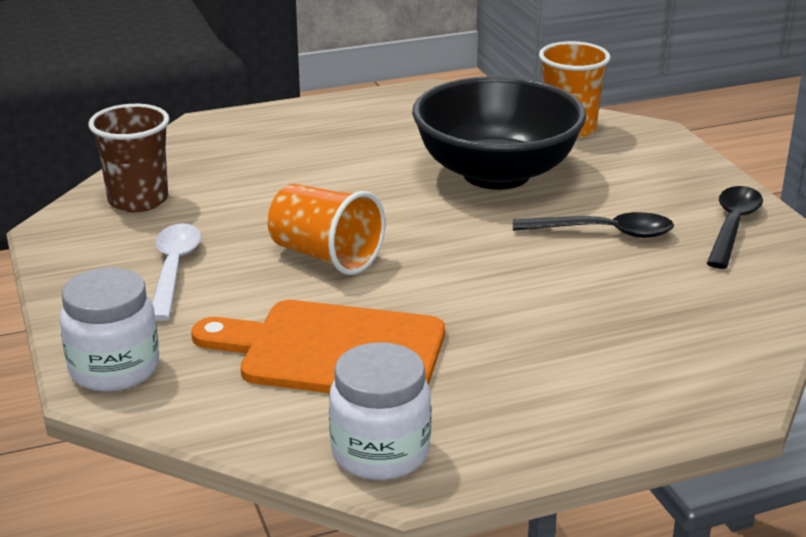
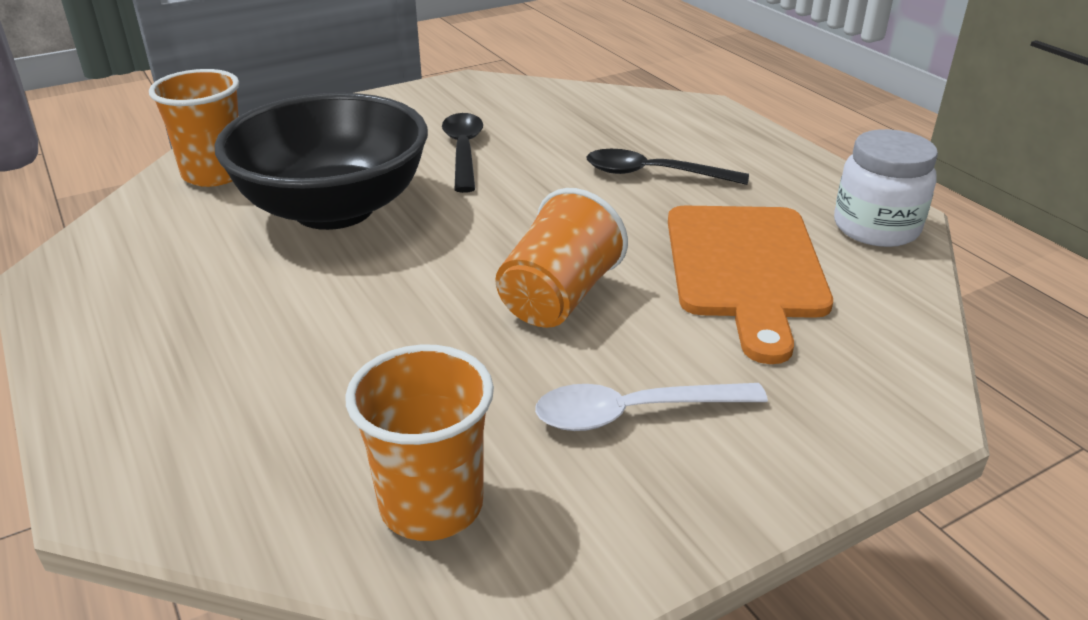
camera: 100 degrees left, 5 degrees up
white jar [60,267,159,392] -> none
brown cup [88,104,169,212] -> orange cup [345,344,494,541]
black spoon [707,186,763,269] -> black spoon moved to [586,149,749,185]

